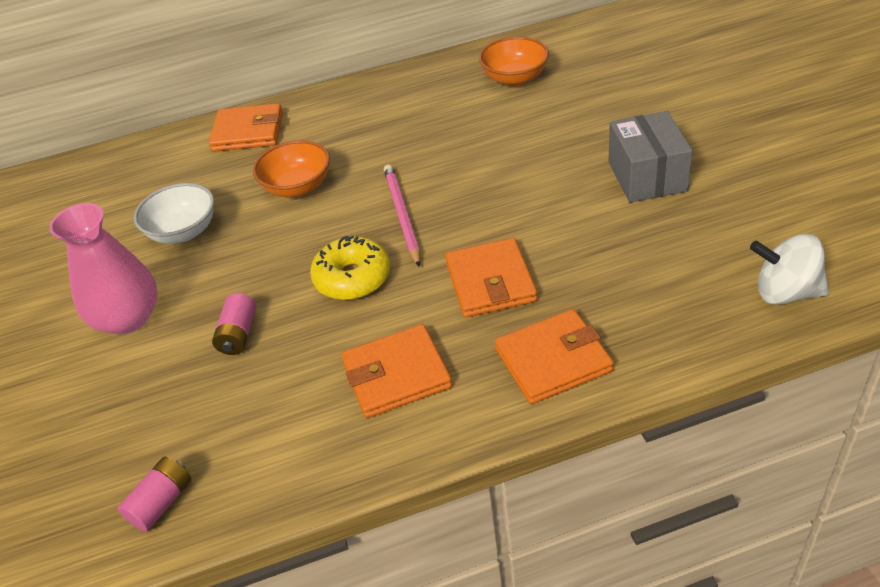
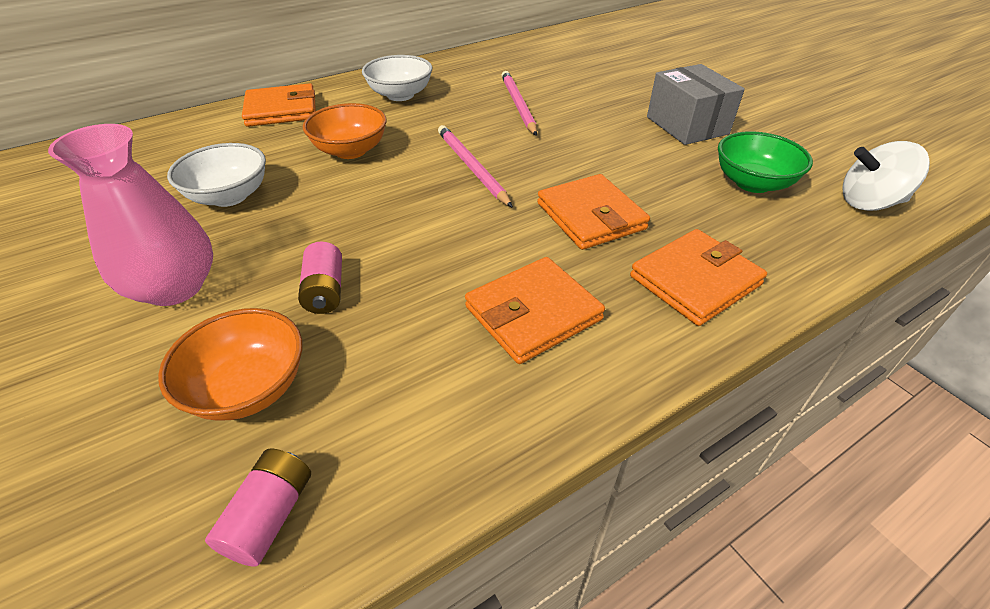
camera: 20 degrees left, 0 degrees up
yellow donut [310,236,390,300] -> none
orange bowl [479,37,549,86] -> orange bowl moved to [158,308,302,421]
none -> white bowl [362,55,432,101]
none -> pink pencil [502,71,537,136]
none -> green bowl [718,131,813,193]

